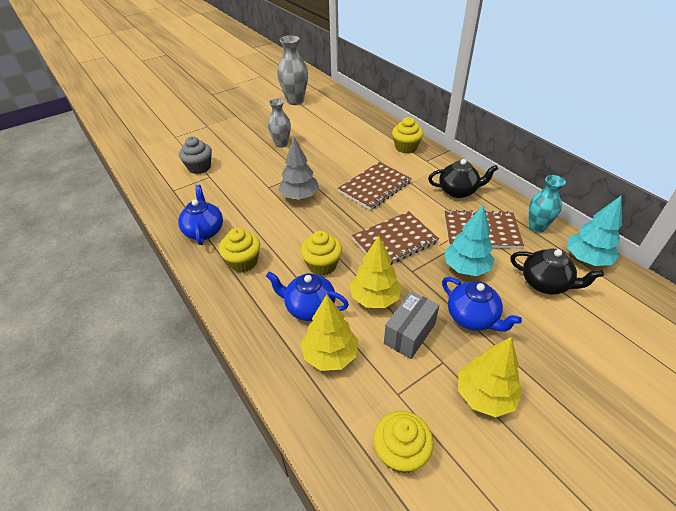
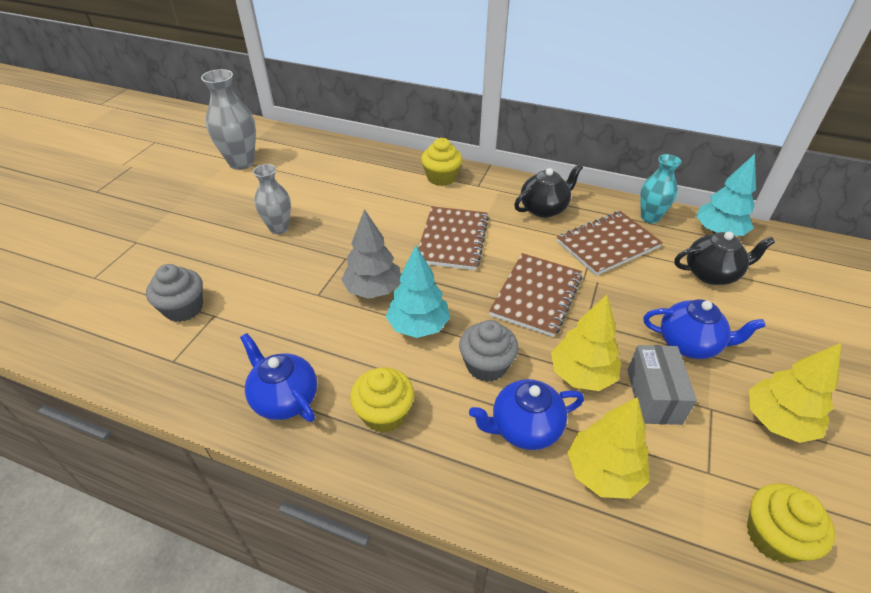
camera: 35 degrees left, 0 degrees up
yellow cupcake [301,231,342,276] -> grey cupcake [459,320,519,382]
turquoise tree [445,205,494,276] -> turquoise tree moved to [386,246,450,338]

